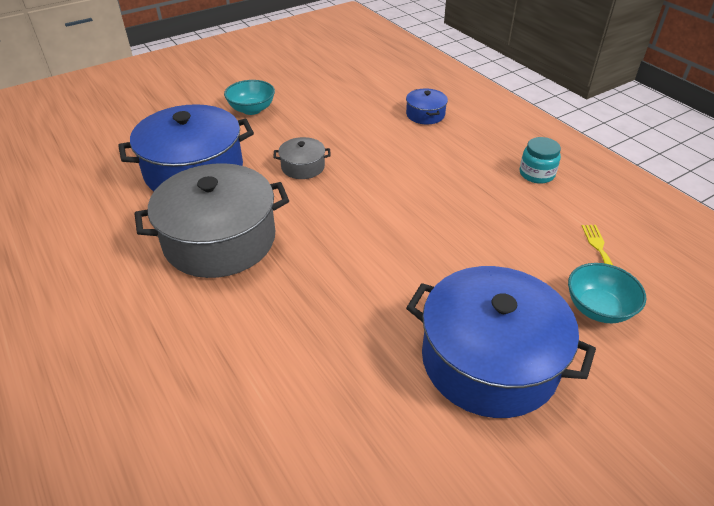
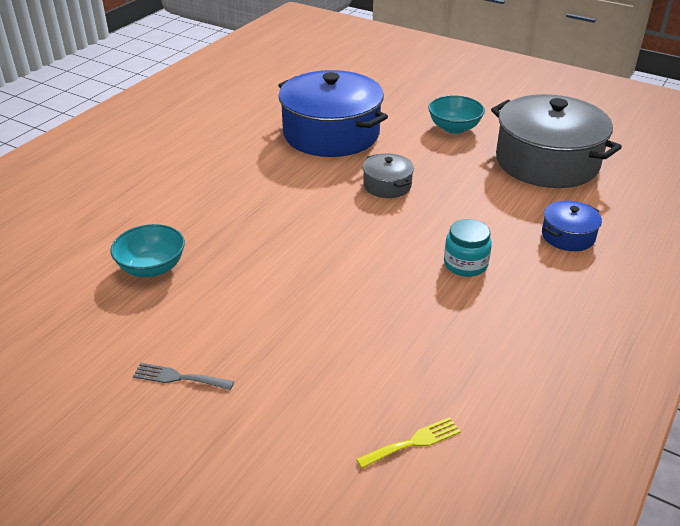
camera: 65 degrees right, 5 degrees down
grey pot [135,163,289,278] -> grey pot moved to [491,94,622,188]
blue pot [406,266,596,418] -> grey fork [133,363,234,390]
turquoise jar [520,137,561,184] -> turquoise jar moved to [444,219,492,277]
turquoise bowl [568,263,646,323] -> turquoise bowl moved to [110,224,185,277]

